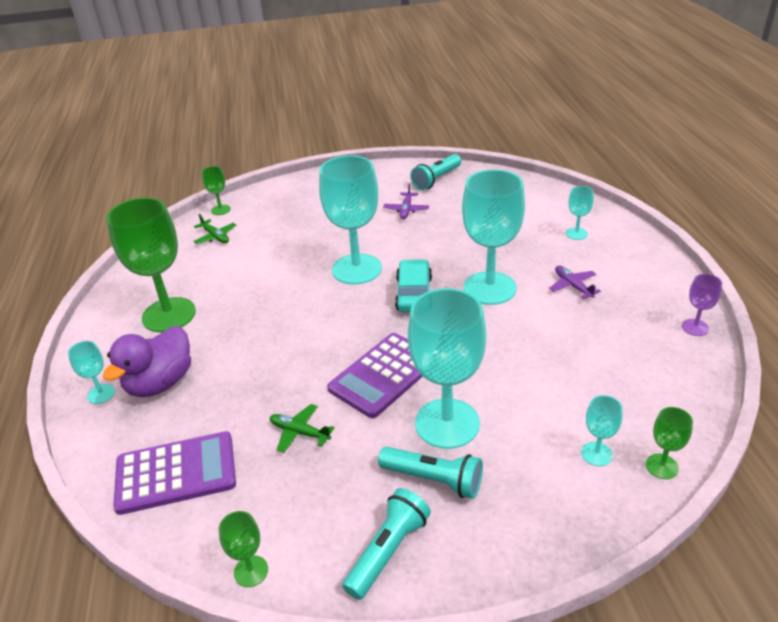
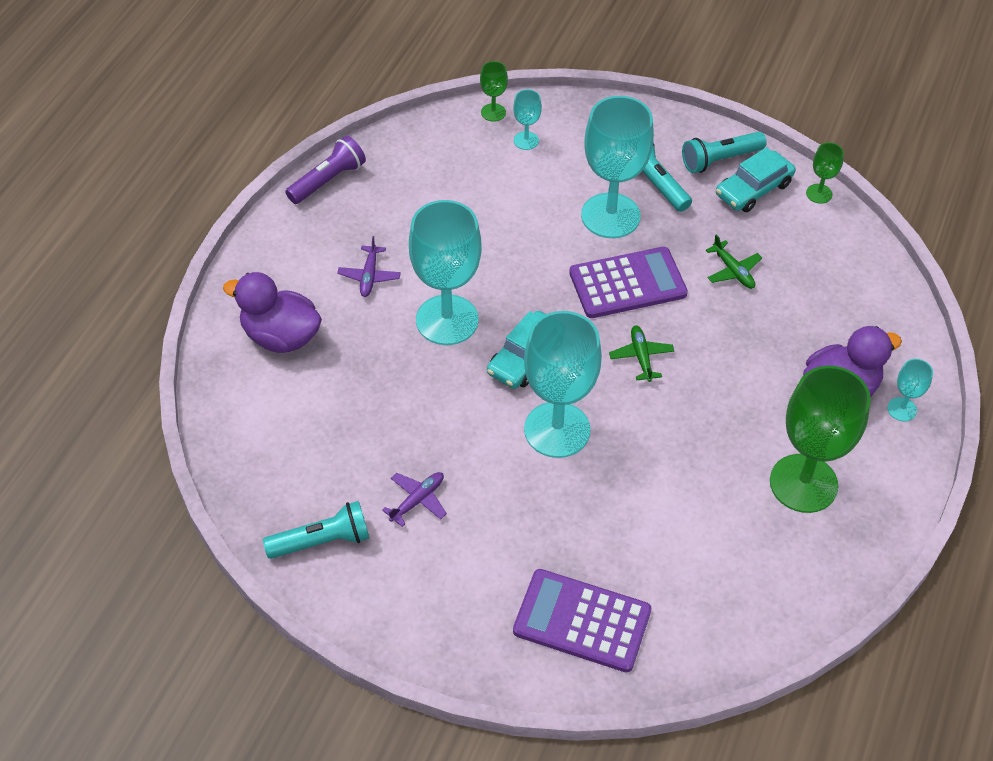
camera: 150 degrees left, 15 degrees up
purple calculator [113,431,236,515] -> purple calculator moved to [513,569,651,673]
green plane [193,214,236,244] -> green plane moved to [609,325,674,382]
green goblet [202,166,231,215] -> none
turquoise goblet [566,186,594,240] -> purple duck [223,272,322,353]
purple goblet [682,274,722,336] -> purple flashlight [285,136,366,204]
none -> turquoise car [716,147,796,212]

